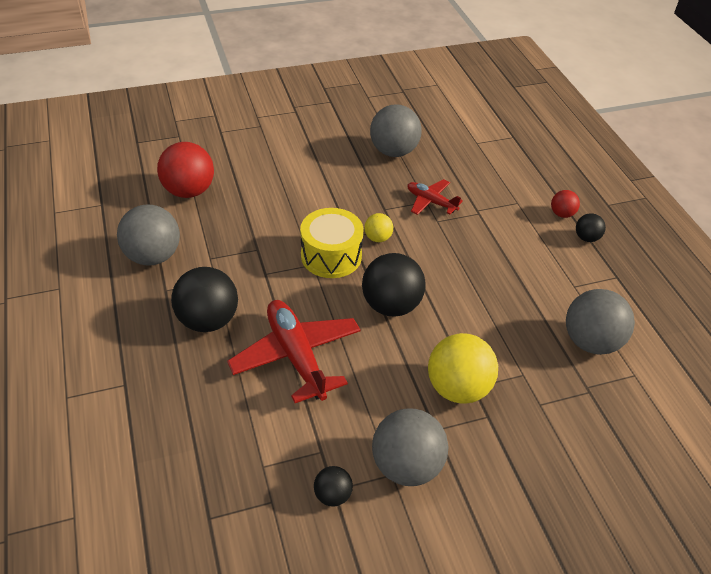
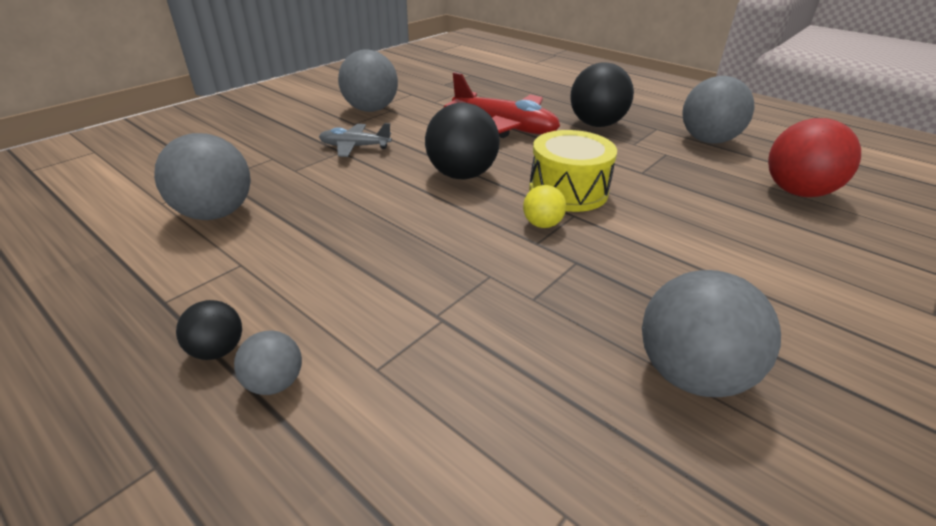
camera: 150 degrees right, 10 degrees down
black ball [314,466,353,506] -> none
red plane [408,179,463,215] -> none
yellow ball [428,333,498,403] -> grey plane [319,123,392,157]
red ball [551,190,580,218] -> grey ball [234,331,302,395]

